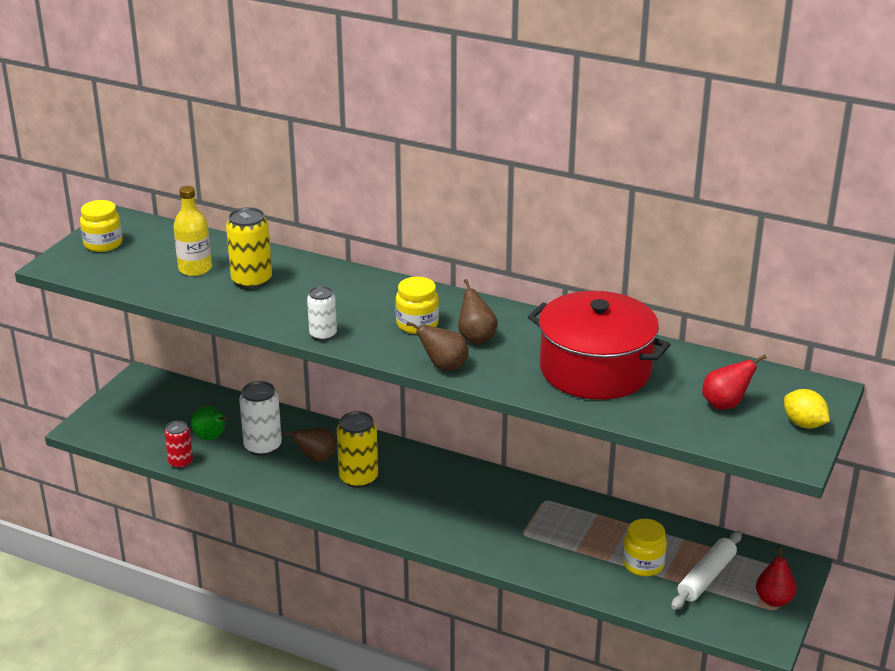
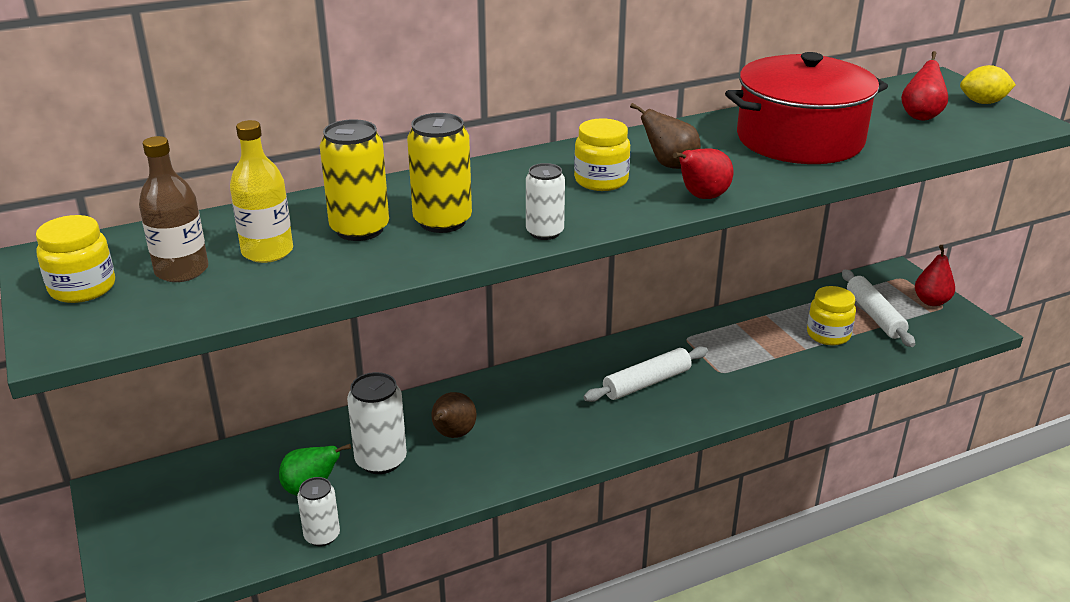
camera: 50 degrees left, 0 degrees up
red can [164,421,193,469] -> white can [297,477,340,546]
yellow can [337,411,378,488] -> yellow can moved to [407,113,472,233]
brown pear [406,321,469,370] -> red pear [673,148,734,199]
none -> brown bottle [139,136,208,282]
none -> white rolling pin [583,346,708,402]

